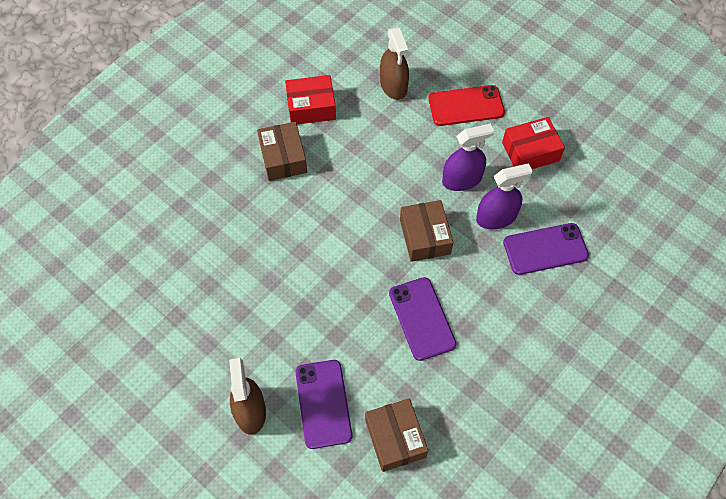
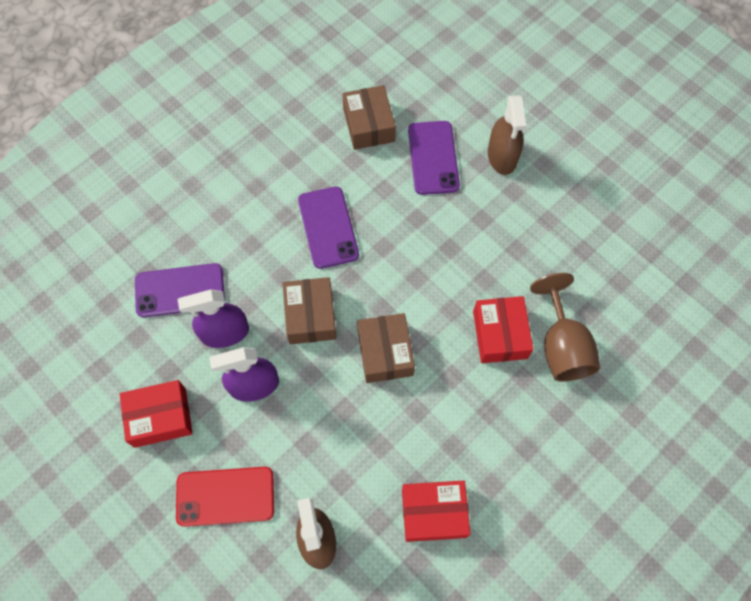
camera: 175 degrees left, 5 degrees up
brown box [257,122,307,181] -> brown box moved to [357,313,415,383]
none -> red box [473,296,533,363]
none -> brown goblet [530,273,600,381]

